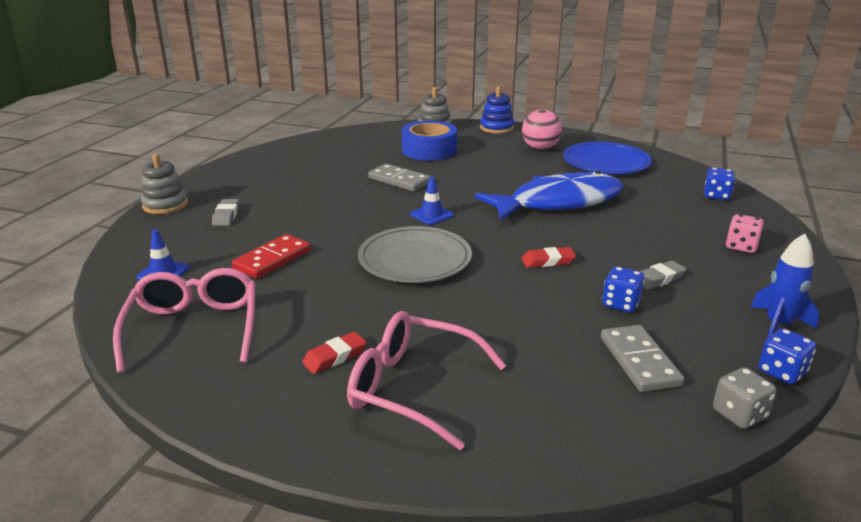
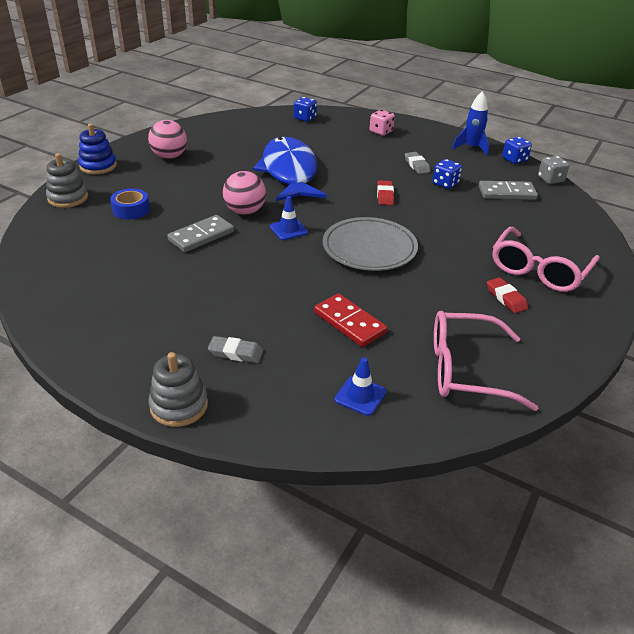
camera: 80 degrees left, 10 degrees up
blue tape [402,121,457,161] -> blue tape [110,188,150,220], size x0.61
blue plate [563,142,652,174] -> none
none -> pink ball [223,171,266,215]

